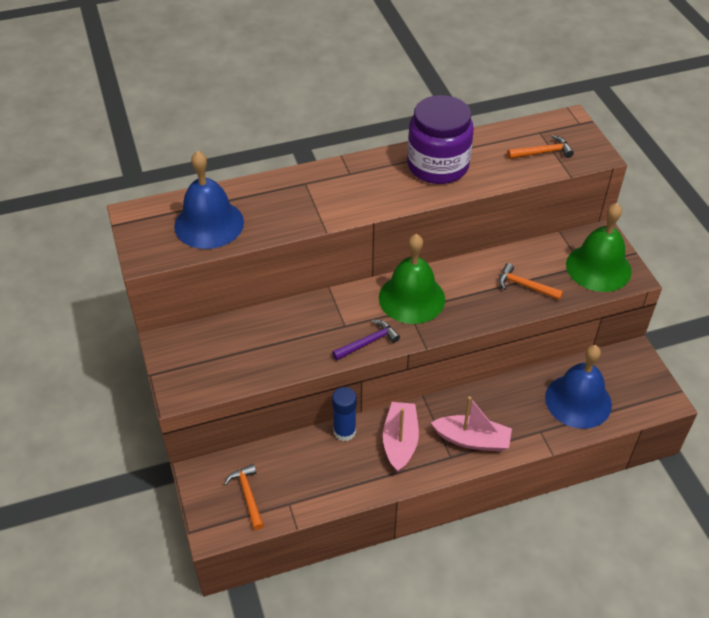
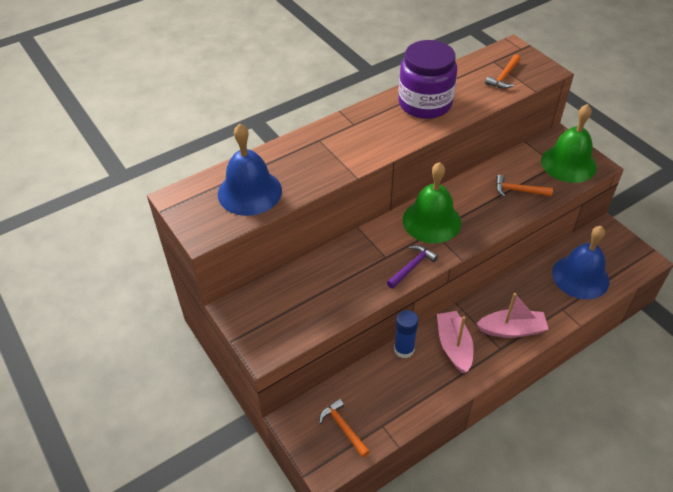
camera: 15 degrees left, 0 degrees up
orange hammer [507,135,574,159] -> orange hammer turned 150 degrees clockwise [485,54,521,89]

